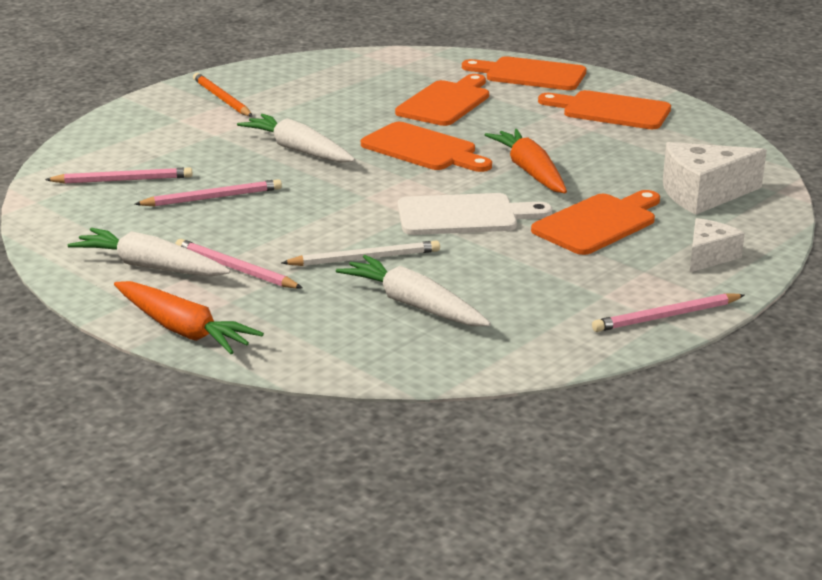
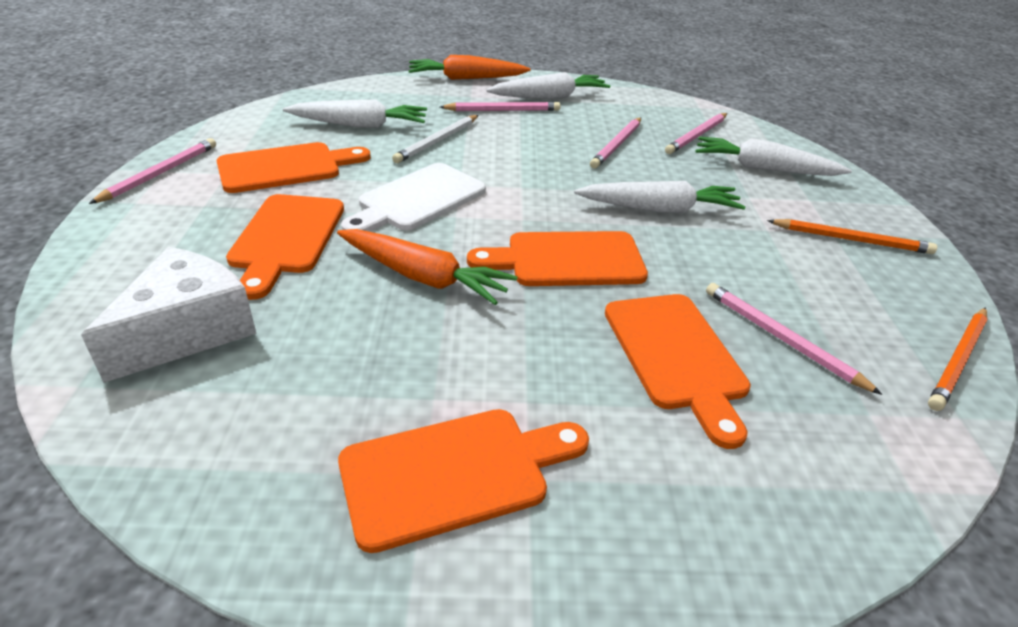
camera: 135 degrees right, 10 degrees up
orange cutting board [462,56,587,90] -> orange cutting board moved to [217,142,371,193]
white cheese [690,218,745,272] -> none
none -> white carrot [695,137,852,176]
none -> pink pencil [706,283,882,395]
none -> orange pencil [928,308,988,411]

